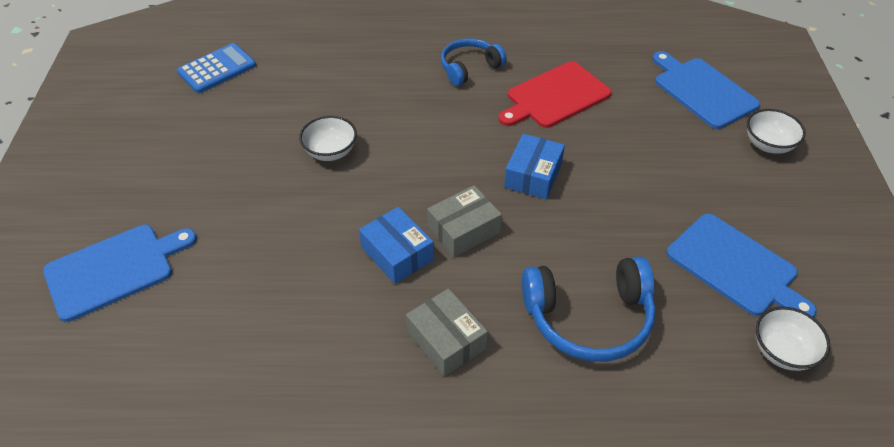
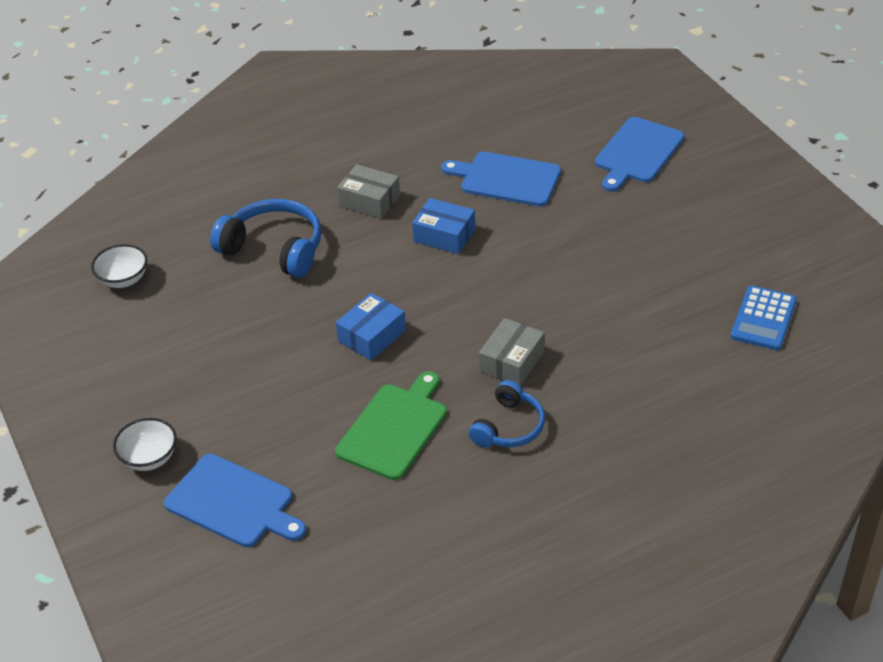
camera: 155 degrees right, 5 degrees down
white bowl [299,116,357,161] -> none
grey box [427,185,502,257] -> grey box moved to [479,318,545,386]
red cutting board [499,61,612,128] -> green cutting board [335,371,447,480]
blue box [504,133,565,199] -> blue box turned 45 degrees clockwise [336,293,406,360]
blue headphones [522,257,656,362] -> blue headphones turned 60 degrees clockwise [210,199,322,278]
blue cutting board [666,213,817,317] -> blue cutting board moved to [441,152,561,207]

